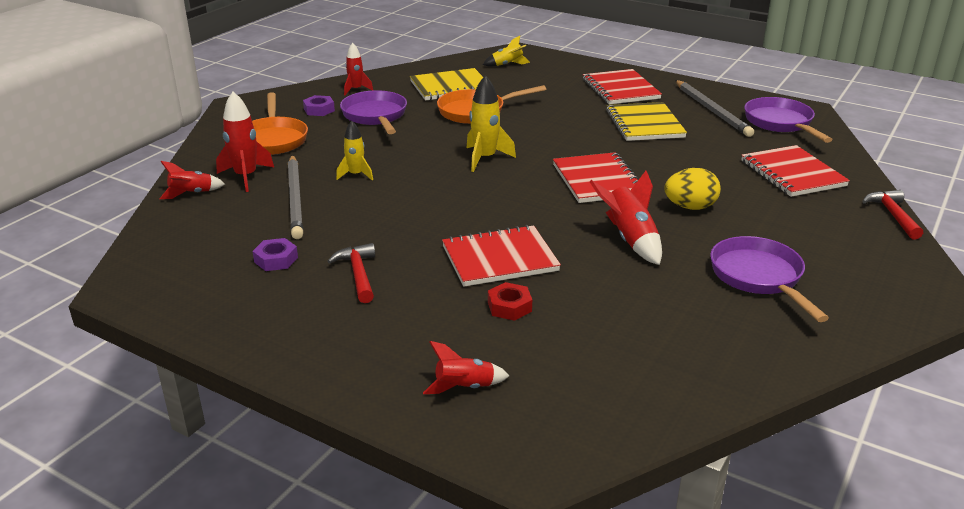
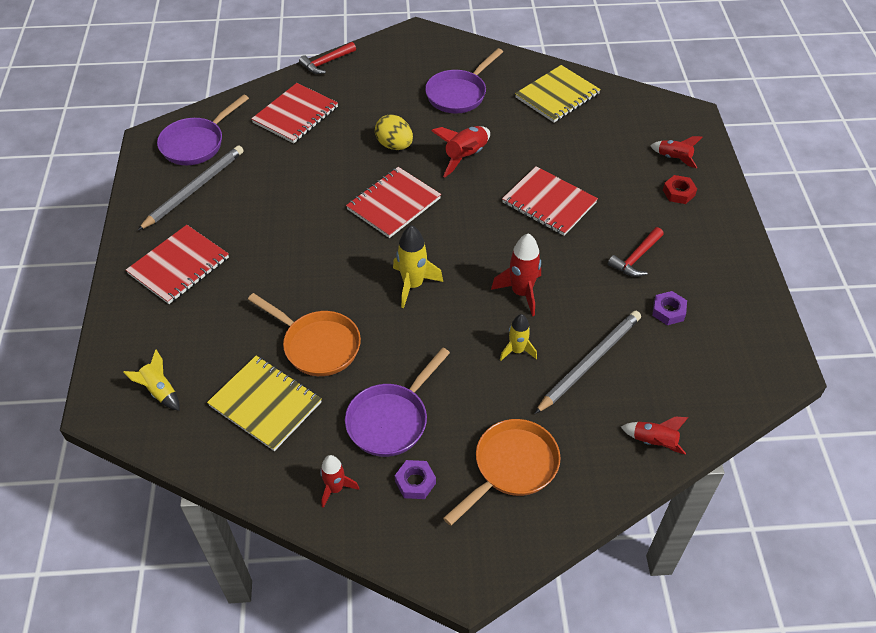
camera: 125 degrees left, 20 degrees up
red rocket [216,92,274,192] -> red rocket moved to [491,233,541,316]
red nut [488,282,532,321] -> red nut moved to [663,175,697,204]
yellow notebook [606,102,687,141] -> yellow notebook moved to [515,65,601,123]

